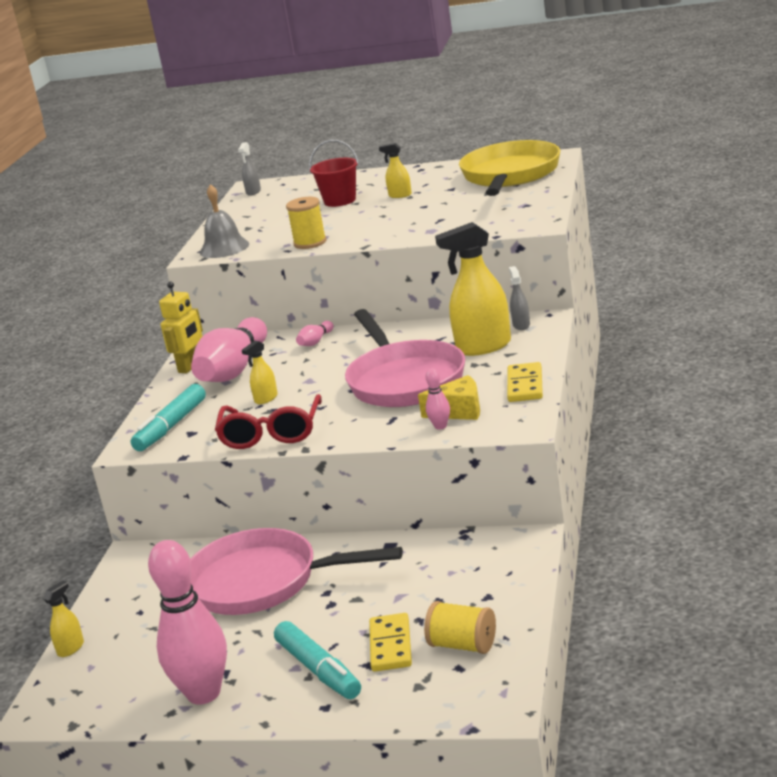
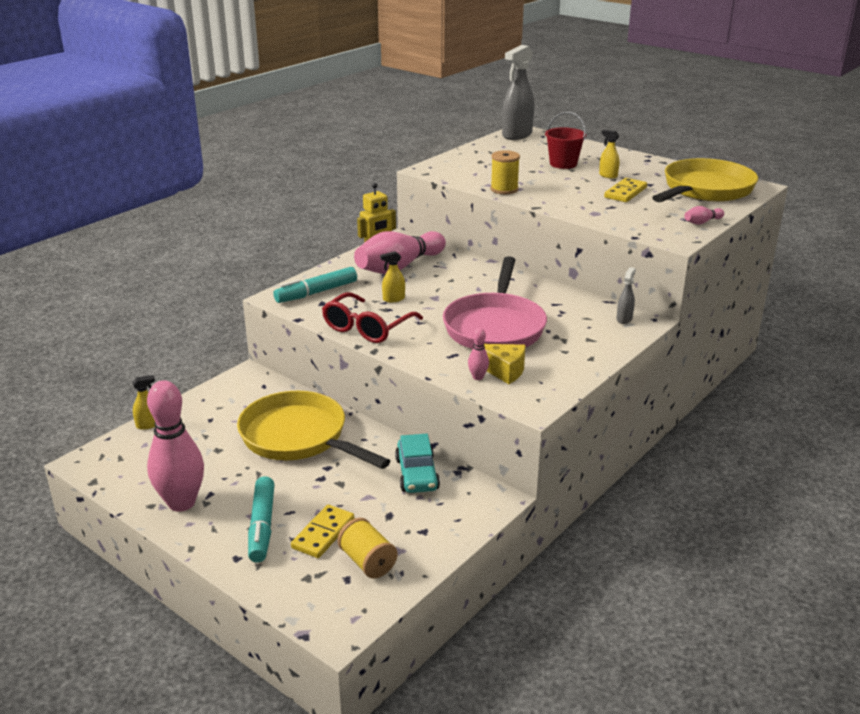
camera: 25 degrees right, 5 degrees up
pink pan [190,528,403,615] -> yellow pan [237,391,390,469]
grey bell [200,184,249,258] -> none
grey spray bottle [238,142,261,196] -> grey spray bottle [502,45,534,140], size x2.10
pink bowling pin [296,321,334,346] -> pink bowling pin moved to [684,206,724,225]
yellow spray bottle [435,222,511,356] -> none
yellow domino [507,362,543,402] -> yellow domino moved to [604,178,647,202]
none -> turquoise car [395,434,440,493]

